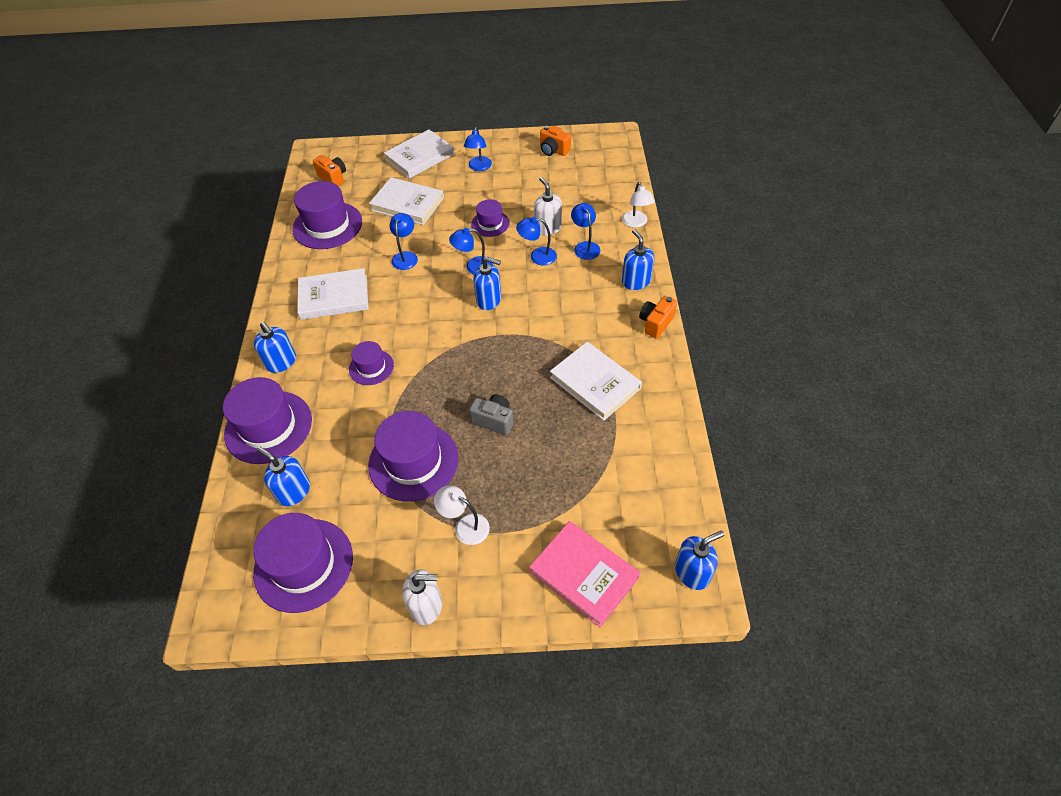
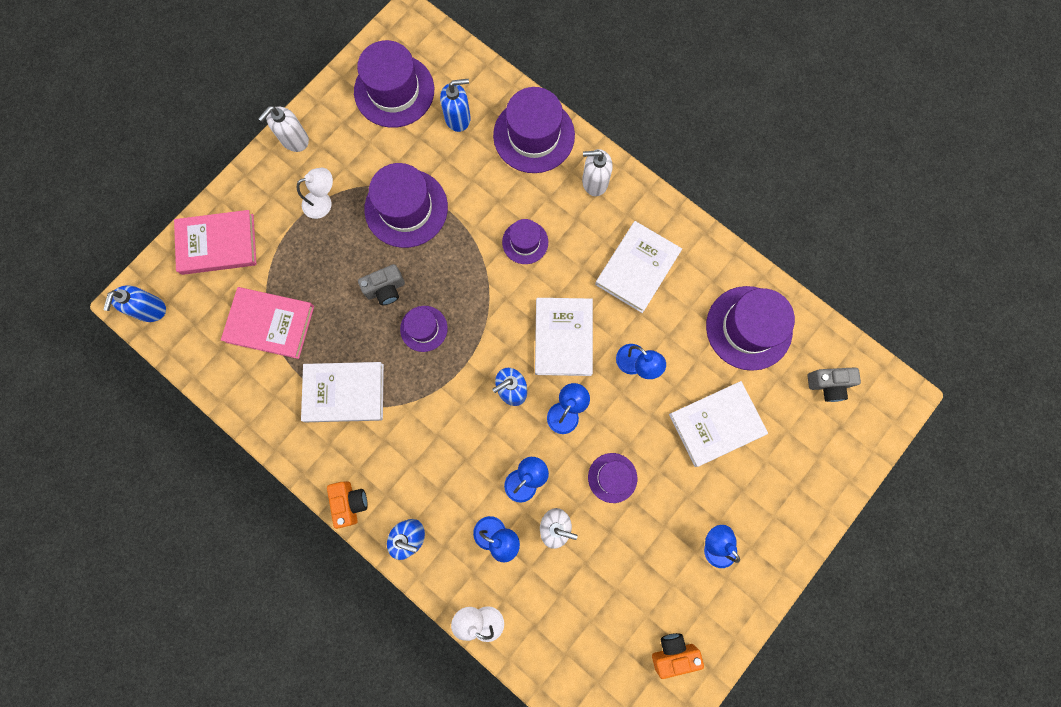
camera: 130 degrees right, 25 degrees up
blue soap dispenser [254,322,296,373] -> white soap dispenser [582,149,613,196]
orange camera [313,155,346,186] -> grey camera [808,367,861,402]
white book [384,130,455,179] -> white book moved to [535,298,593,376]
none -> pink book [221,287,314,359]
none -> purple hat [400,306,448,352]

